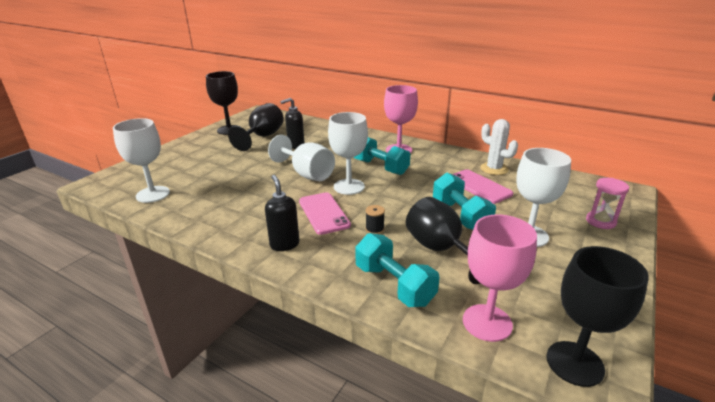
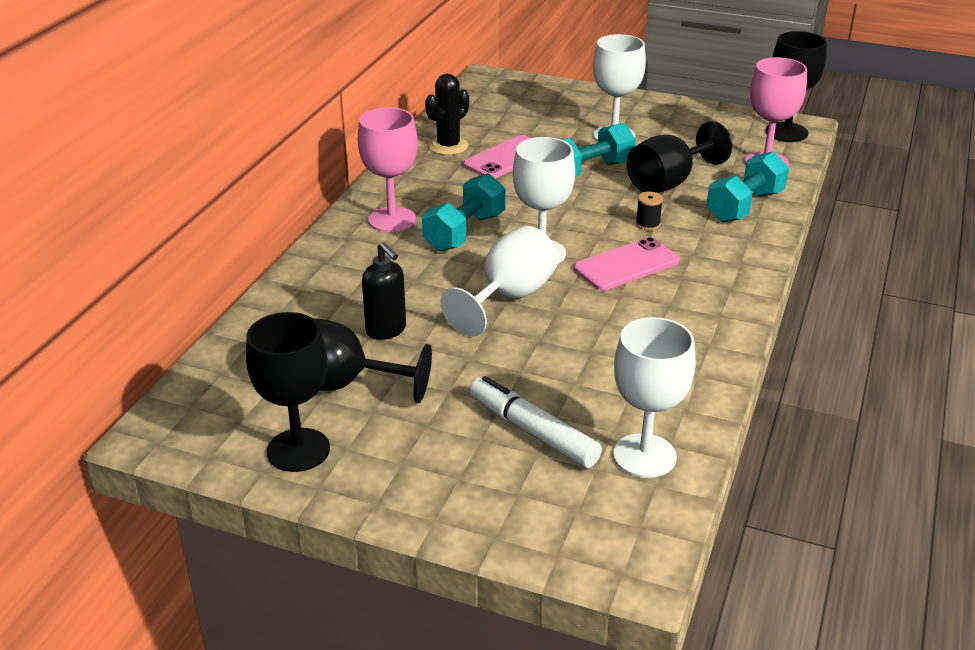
camera: 100 degrees left, 5 degrees up
black soap dispenser [265,175,299,251] -> none
white cactus [480,119,518,175] -> black cactus [425,74,469,155]
pink hourglass [586,178,629,229] -> none
none -> white marker [470,376,602,468]

